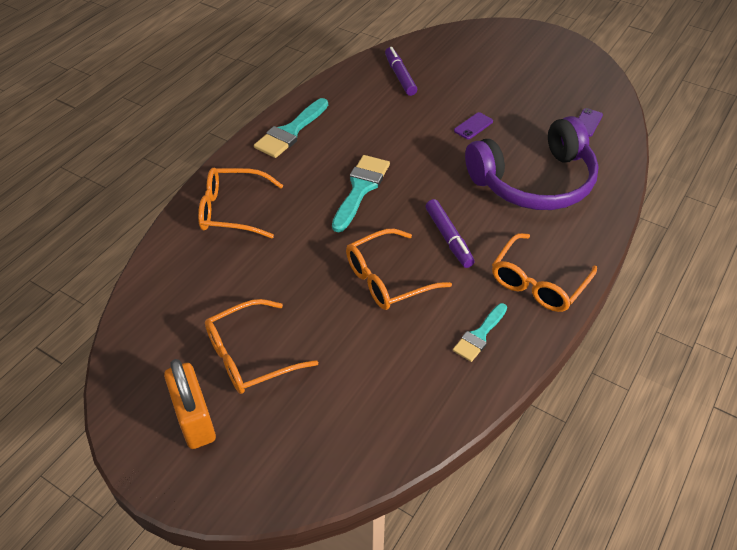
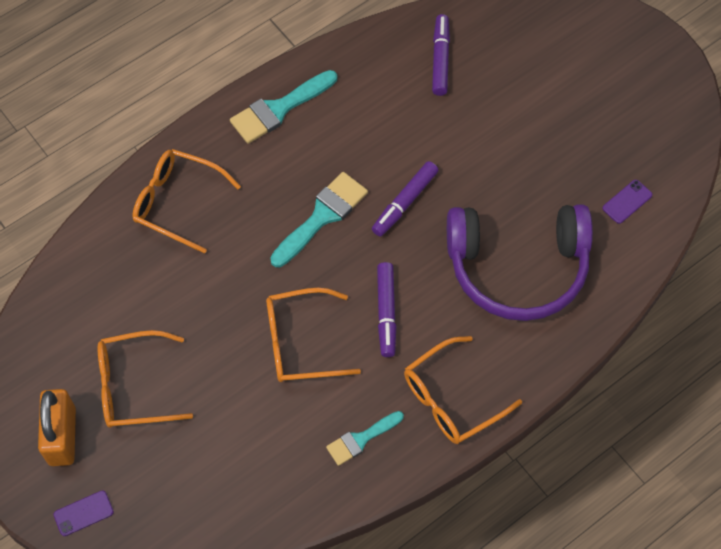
camera: 20 degrees right, 15 degrees up
purple phone [454,112,493,139] -> purple phone moved to [53,490,114,536]
none -> purple marker [372,161,439,236]

